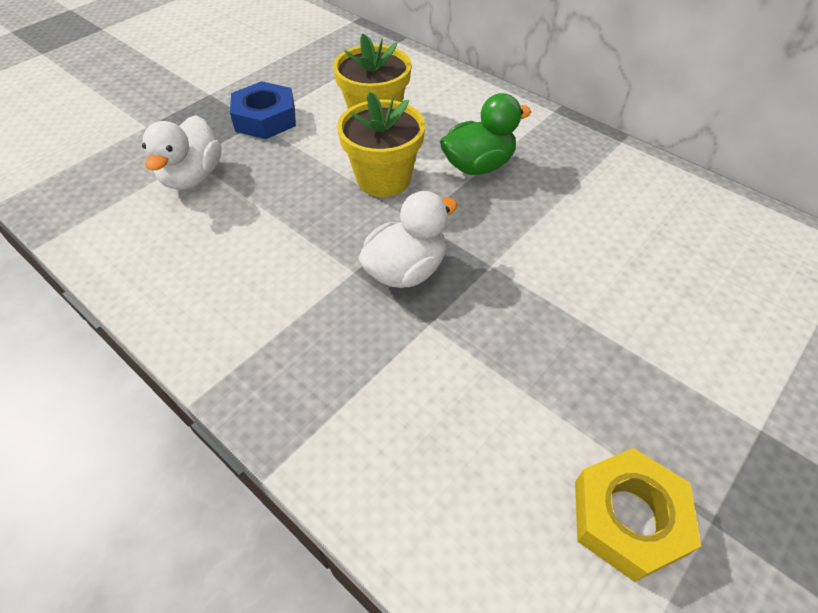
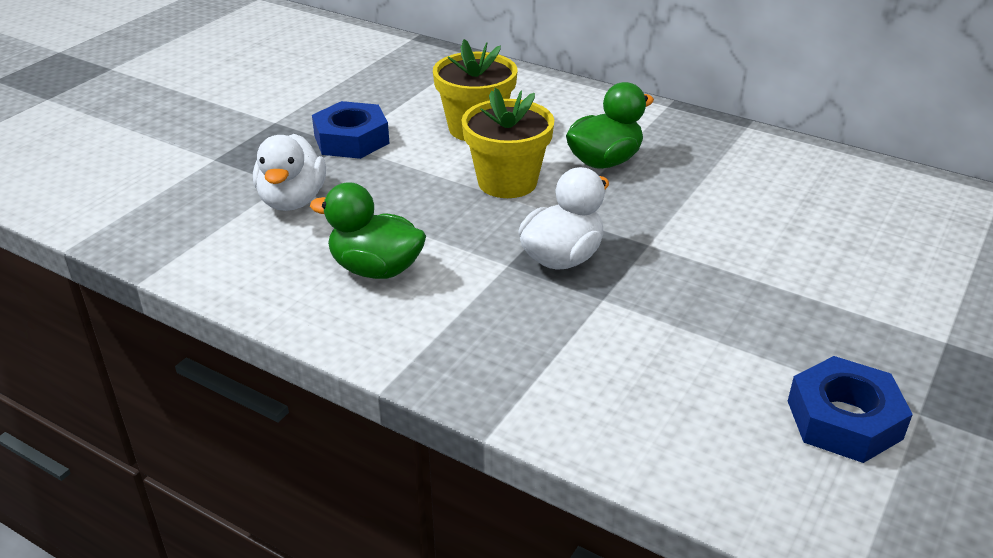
camera: 10 degrees left, 15 degrees down
yellow nut [575,448,701,582] -> blue nut [788,356,913,463]
none -> green duck [310,182,426,279]

